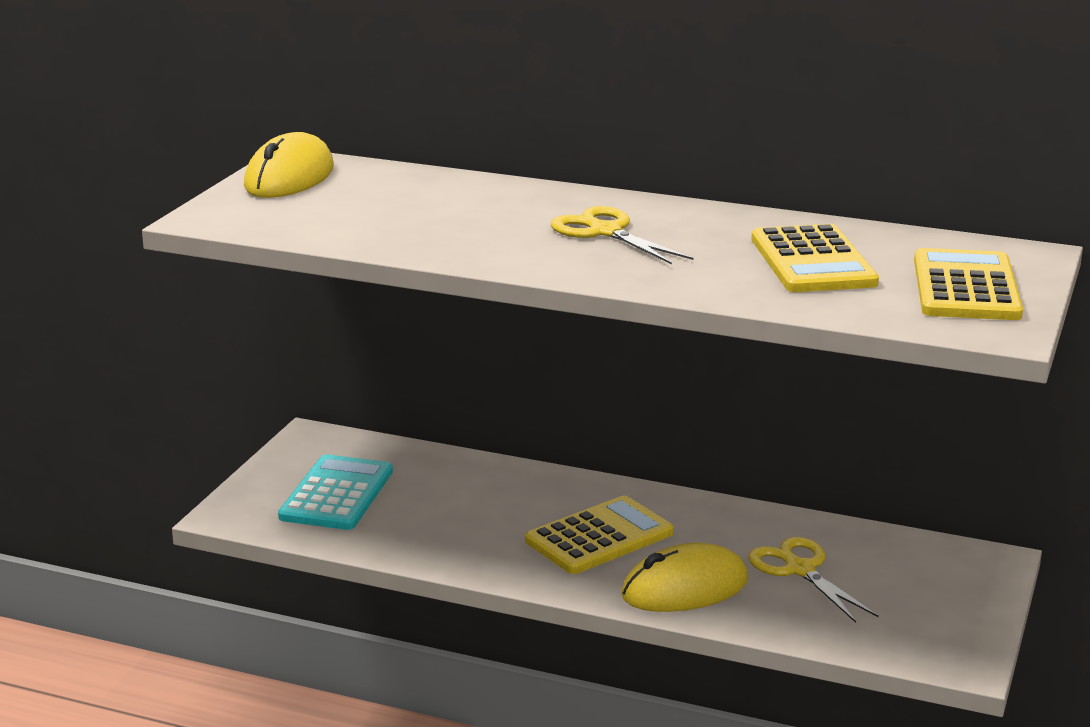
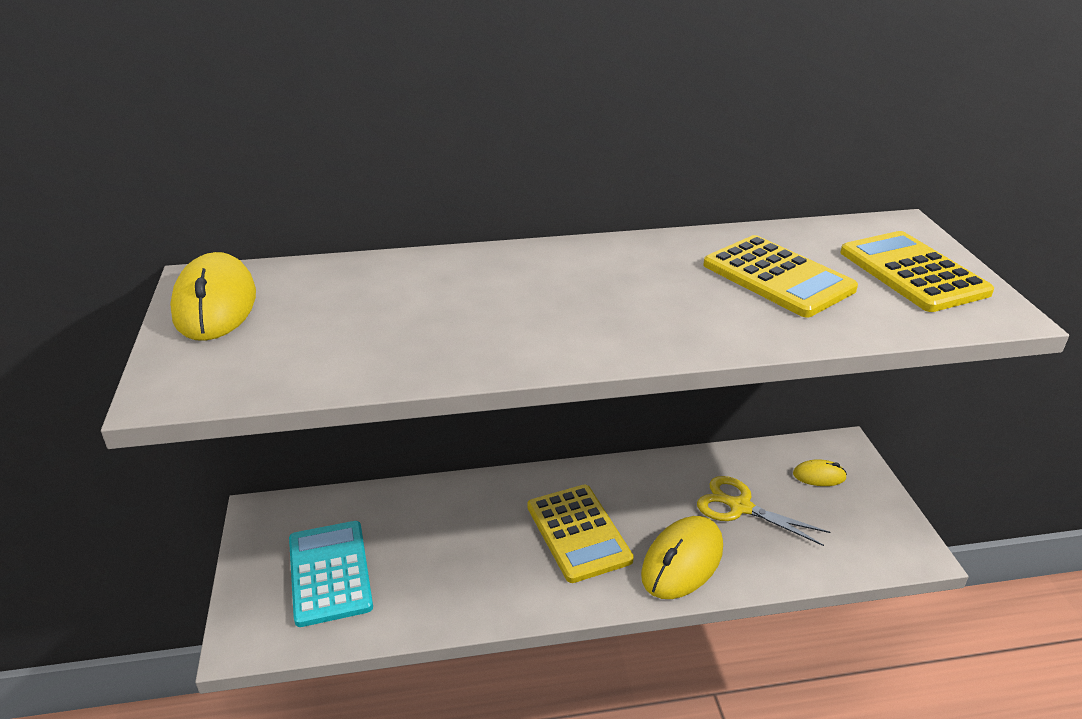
camera: 30 degrees left, 10 degrees up
yellow calculator [525,496,674,574] -> yellow calculator turned 135 degrees clockwise [527,484,634,583]
yellow scissors [551,206,694,265] -> none
none -> yellow mouse [793,459,847,486]

